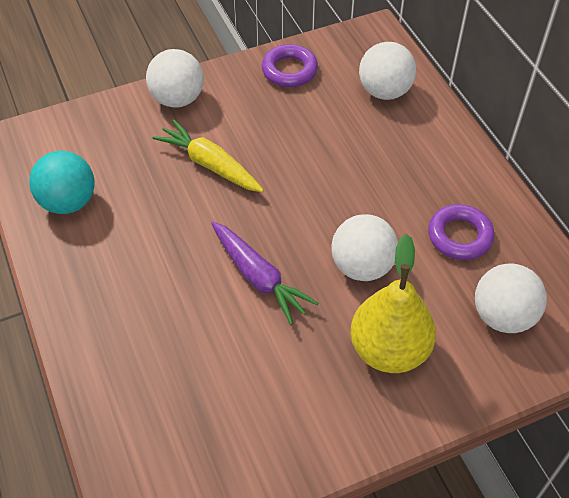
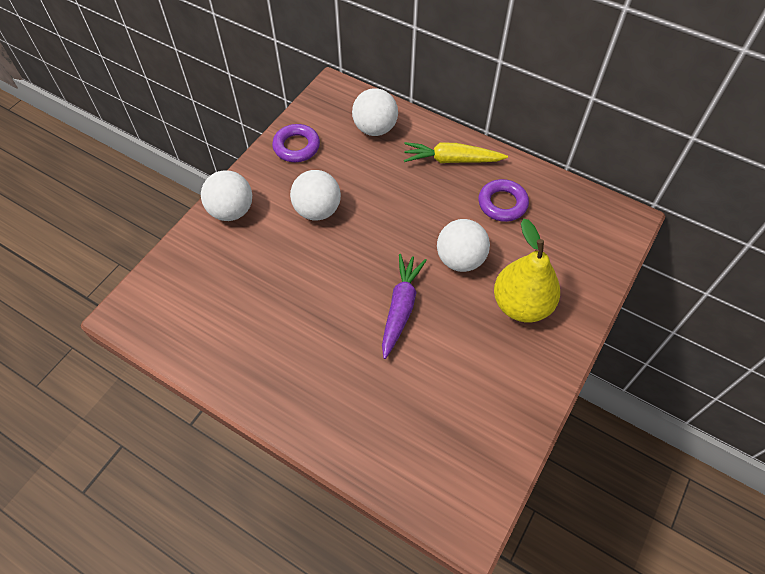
camera: 35 degrees left, 5 degrees up
turquoise ball [29,151,95,214] -> none
yellow carrot [153,119,264,192] -> yellow carrot moved to [404,142,508,163]
purple carrot [211,222,318,325] -> purple carrot turned 90 degrees counterclockwise [382,254,427,359]
white ball [475,263,547,333] -> white ball moved to [290,170,341,221]

